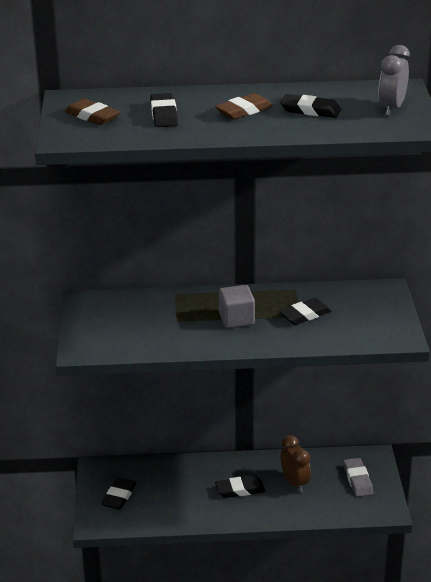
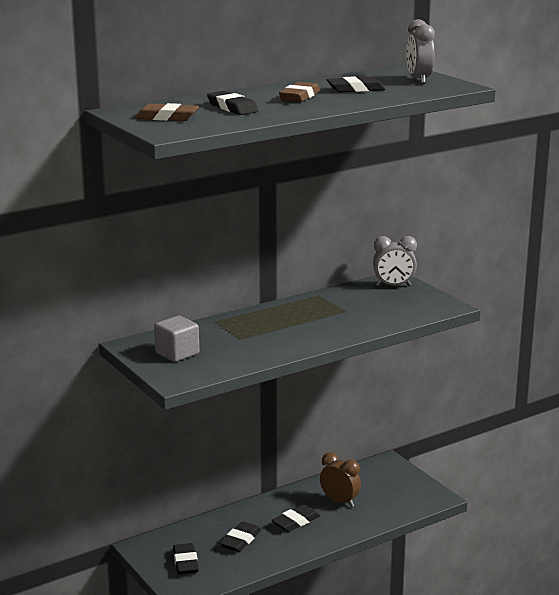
camera: 30 degrees left, 10 degrees down
grey cube [219,285,255,328] -> grey cube moved to [154,316,199,362]
black eraser [279,298,331,325] -> black eraser moved to [220,521,261,552]
grey eraser [343,458,373,497] -> none
none -> grey clock [373,236,417,286]

